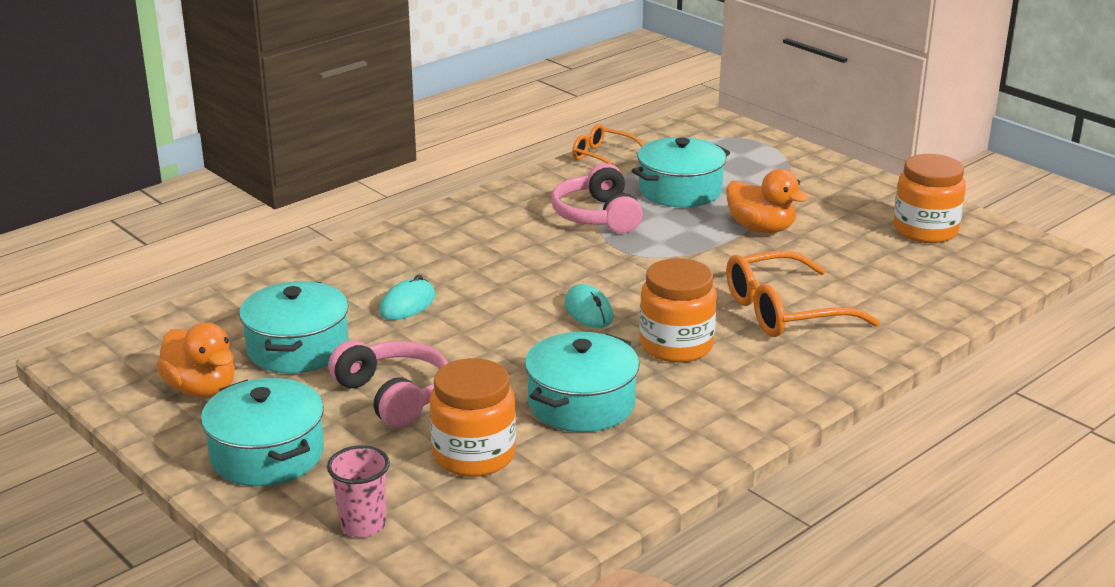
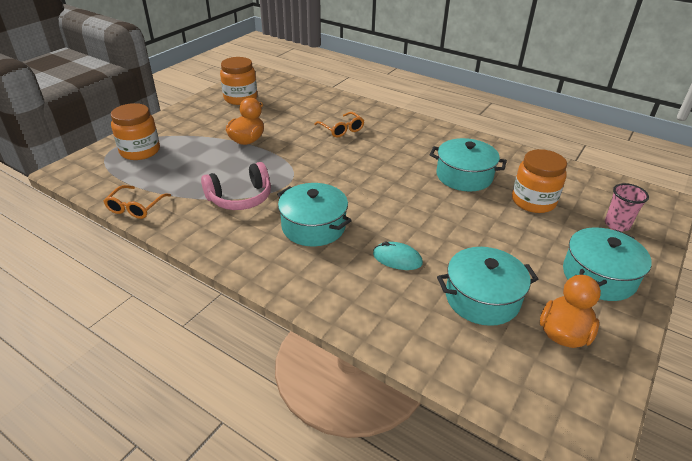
camera: 105 degrees left, 10 degrees up
pink headphones [328,340,448,428] -> none
turquoise mouse [565,284,613,328] -> none
turquoise pot [632,137,730,207] -> turquoise pot moved to [277,183,352,246]
orange jar [639,258,717,363] -> orange jar moved to [111,103,160,160]
orange glasses [726,250,880,337] -> orange glasses [314,112,364,138], size x0.61

